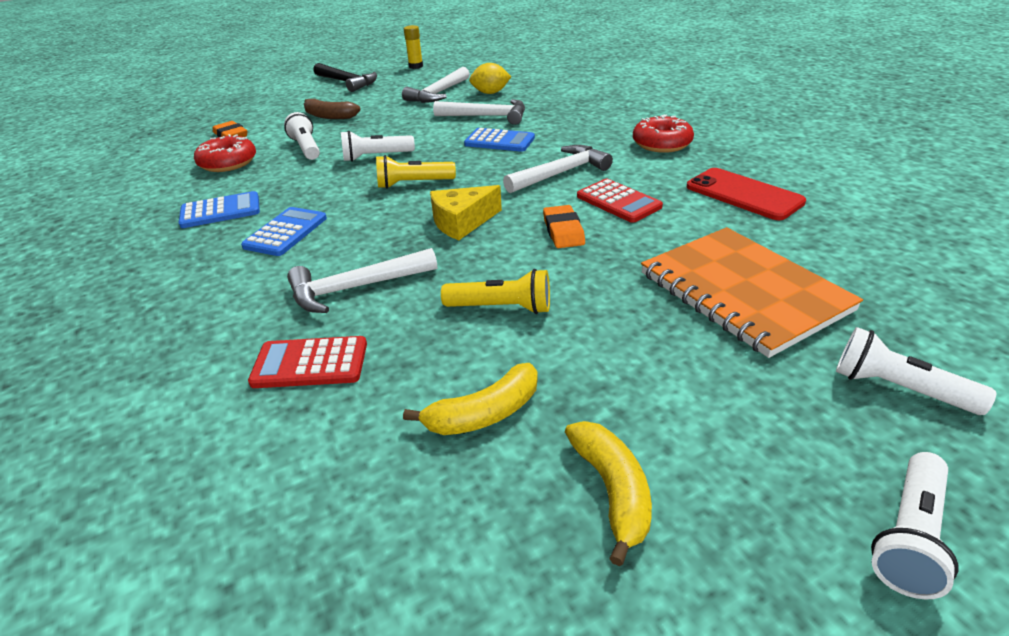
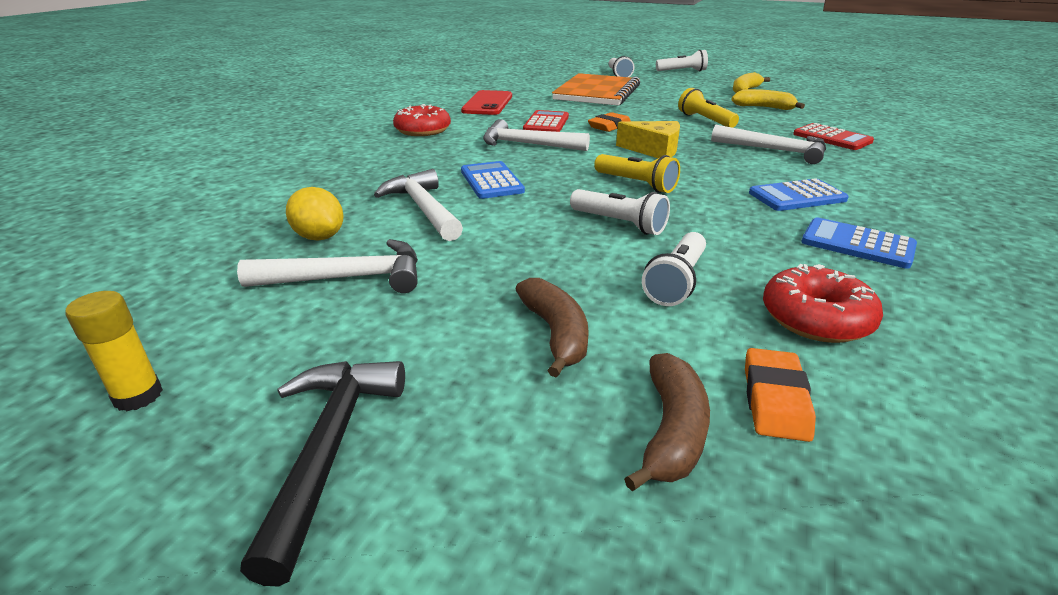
camera: 130 degrees left, 5 degrees down
none -> brown banana [624,353,710,491]

